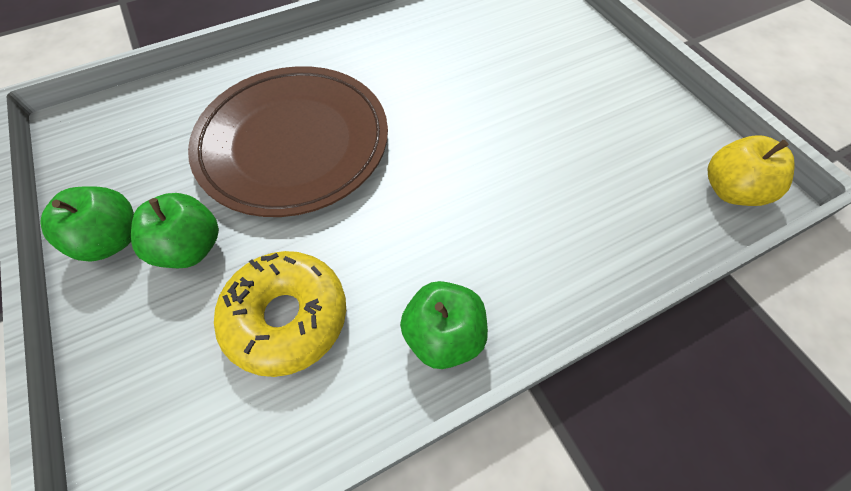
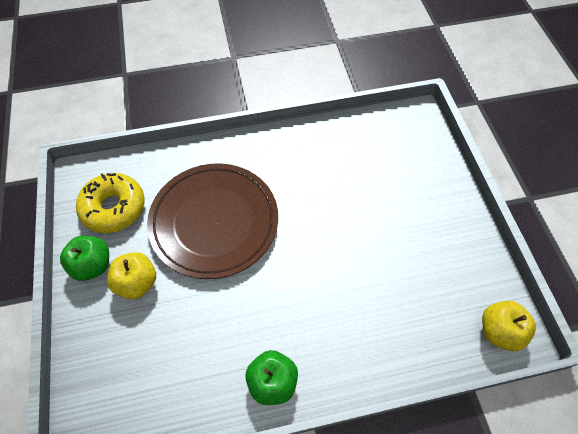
camera: 15 degrees right, 0 degrees up
green apple [131,193,219,268] -> yellow apple [107,252,156,299]
yellow donut [214,251,346,377] -> yellow donut moved to [76,173,145,233]

